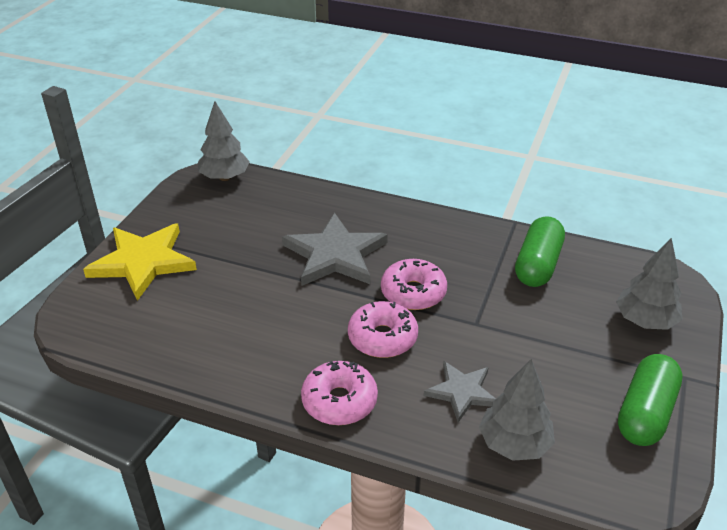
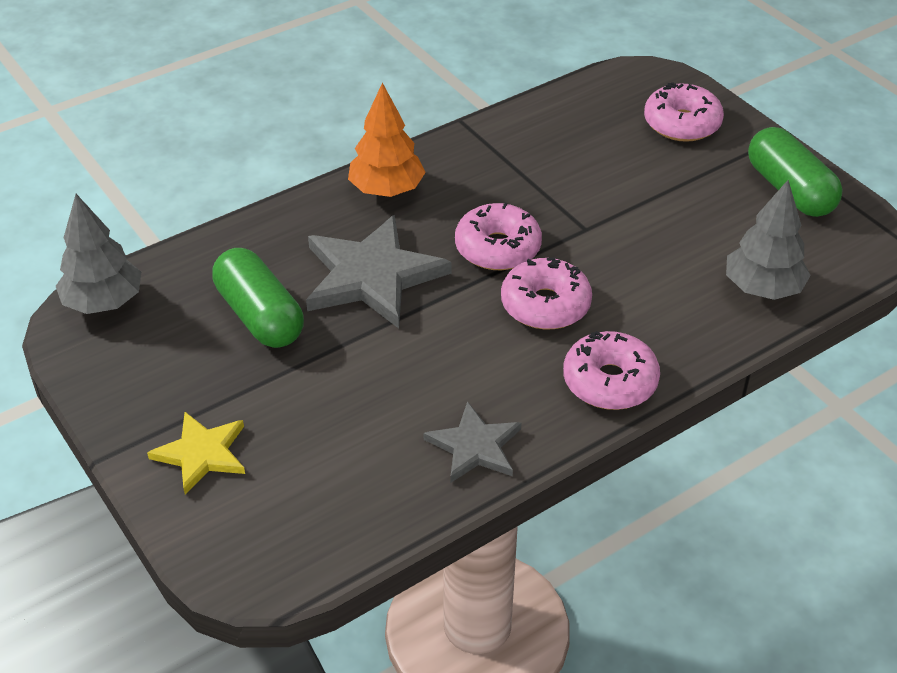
camera: 55 degrees left, 5 degrees up
yellow star [83,224,197,301] -> yellow star [147,412,245,495], size x0.58
grey star [424,361,496,422] -> grey star moved to [424,401,521,483]
green capsule [515,216,565,287] -> green capsule moved to [212,248,304,348]
grey tree [616,238,682,330] -> pink donut [644,82,724,142]
none -> orange tree [348,83,426,197]

